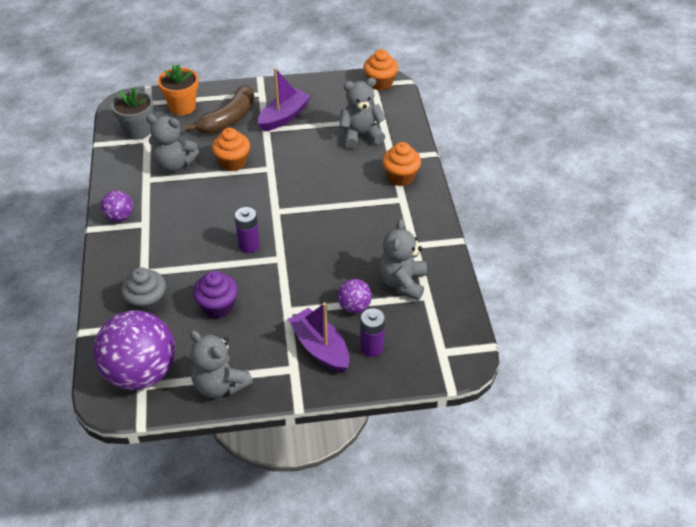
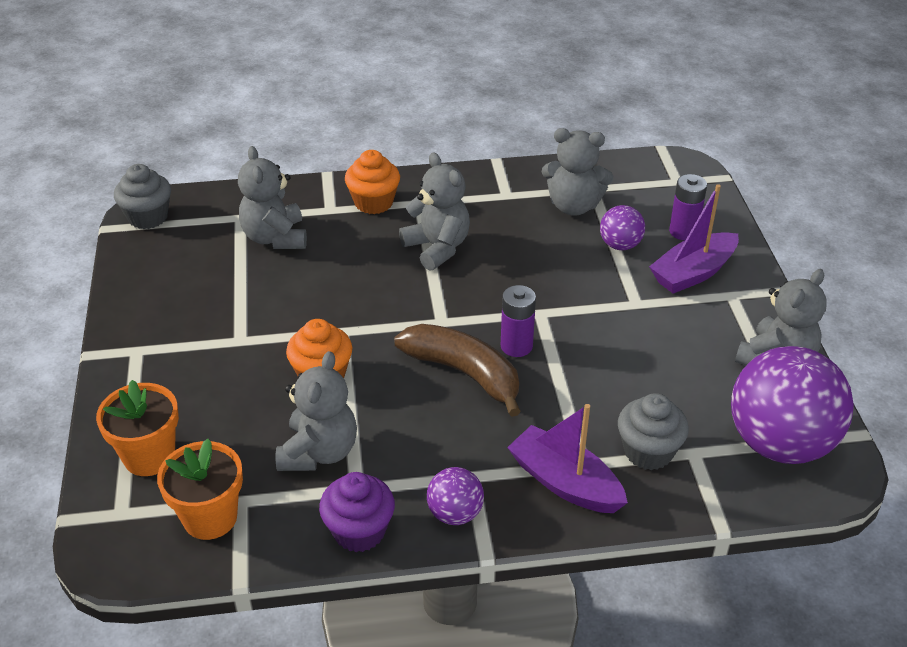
camera: 90 degrees left, 5 degrees down
grey flower pot [111,87,153,140] -> orange flower pot [157,439,243,540]
brown banana [185,85,255,133] -> brown banana moved to [394,324,521,417]
purple cupcake [193,271,238,319] -> purple cupcake moved to [319,472,395,552]
purple boat [258,68,311,131] -> purple boat moved to [507,404,628,513]
orange cupcake [364,49,398,90] -> grey cupcake [114,164,171,229]
none -> grey teddy bear [399,153,470,271]

